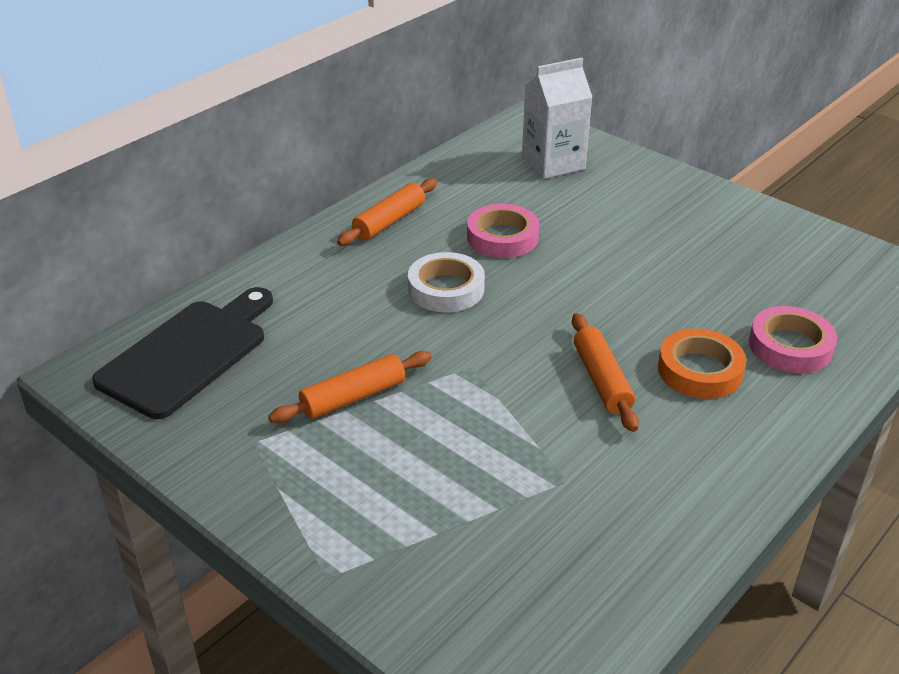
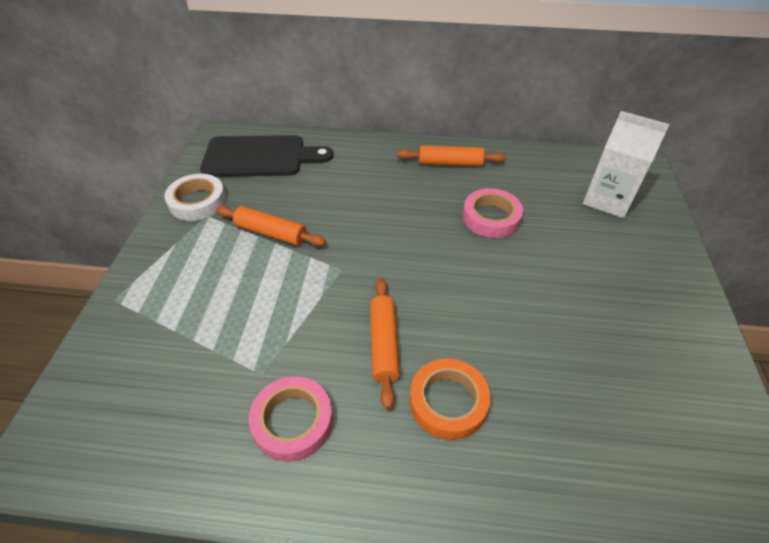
camera: 55 degrees right, 10 degrees up
white tape [408,252,485,312] -> white tape moved to [164,174,226,221]
orange rolling pin [572,313,639,432] -> orange rolling pin turned 45 degrees counterclockwise [370,278,400,409]
pink tape [749,306,837,373] -> pink tape moved to [249,376,333,462]

